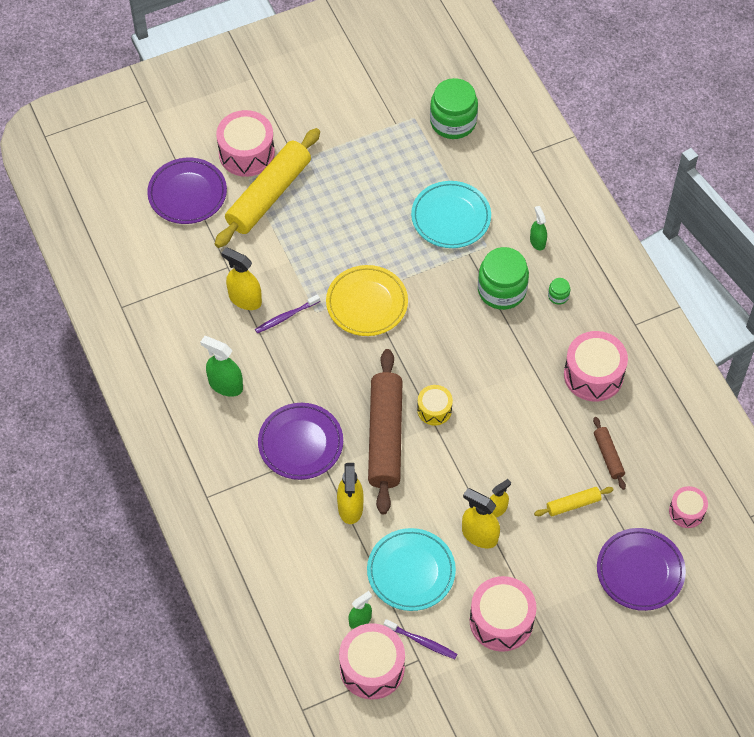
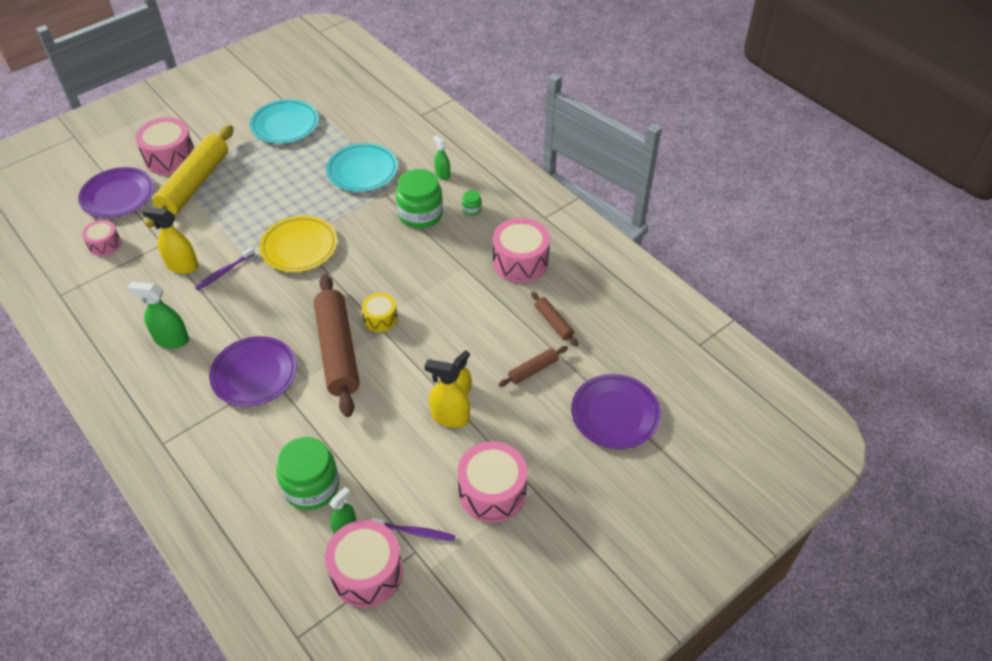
camera: 15 degrees left, 10 degrees down
yellow spray bottle [337,463,364,524] -> none
turquoise plate [367,528,456,611] -> turquoise plate moved to [250,99,319,144]
green jar [430,78,478,139] -> green jar moved to [276,437,339,510]
yellow rolling pin [534,487,614,516] -> brown rolling pin [499,346,568,387]
pink drum [669,486,708,528] -> pink drum moved to [82,220,121,256]

